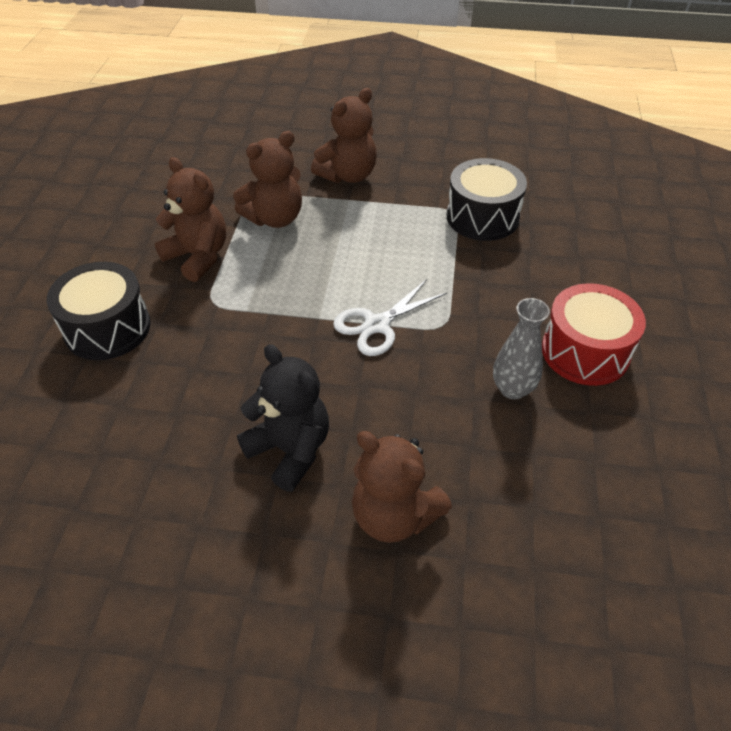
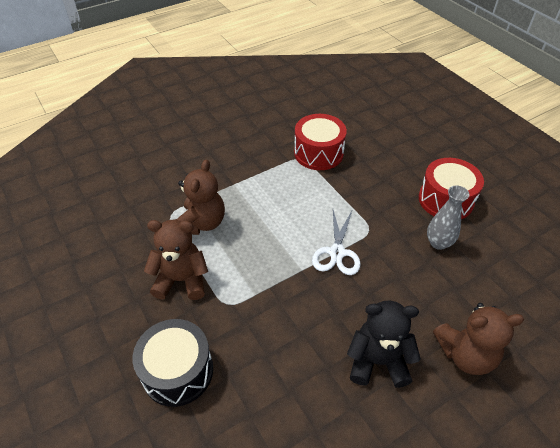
camera: 40 degrees left, 0 degrees up
brown teddy bear [311,88,377,183] -> none
black drum [446,158,527,241] -> red drum [294,114,347,170]

